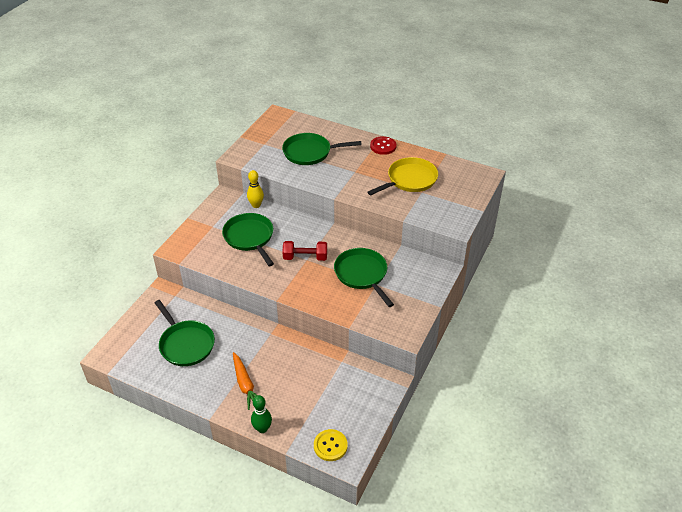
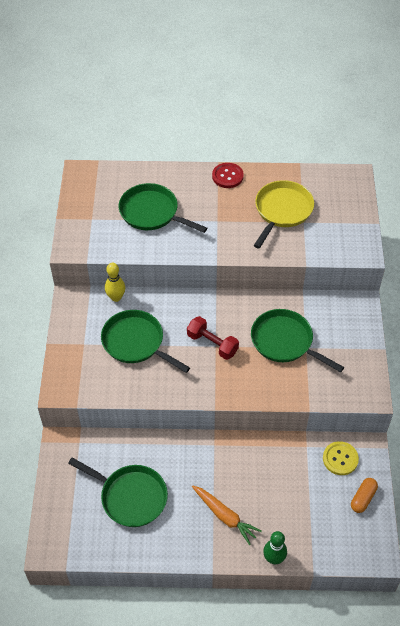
camera: 25 degrees left, 10 degrees up
green pan [282,133,362,165] -> green pan turned 60 degrees clockwise [119,183,207,233]
red dumbbell [283,241,327,261] -> red dumbbell turned 60 degrees clockwise [187,316,239,360]
yellow button [314,429,348,461] -> yellow button moved to [323,441,359,475]
none -> orange capsule [351,478,378,513]

